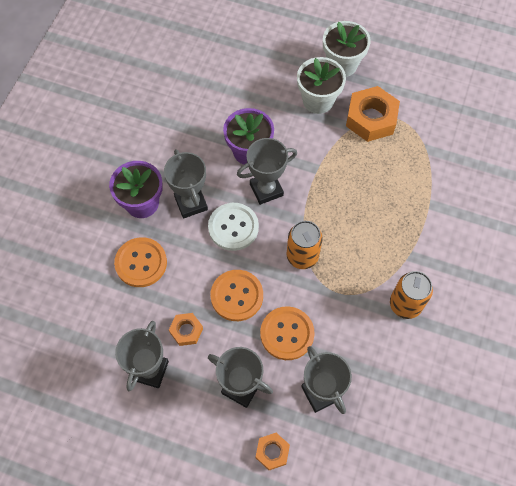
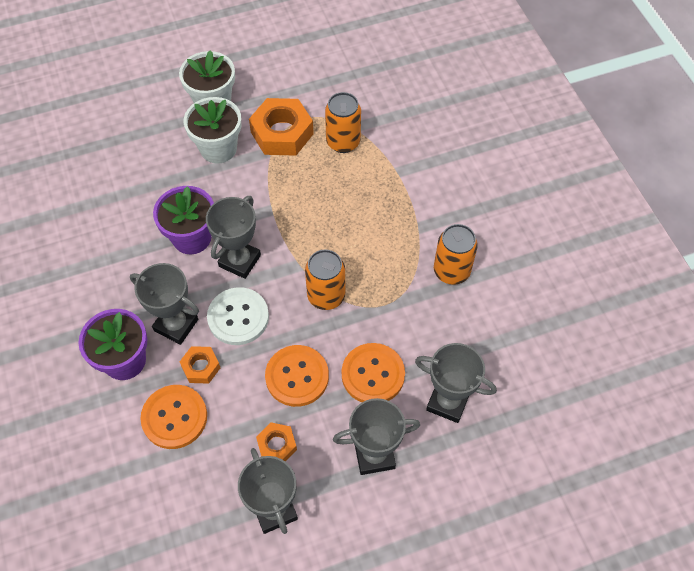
camera: 40 degrees left, 5 degrees down
orange nut [256,433,290,470] -> orange nut moved to [180,346,220,384]
none -> orange can [325,92,361,153]

